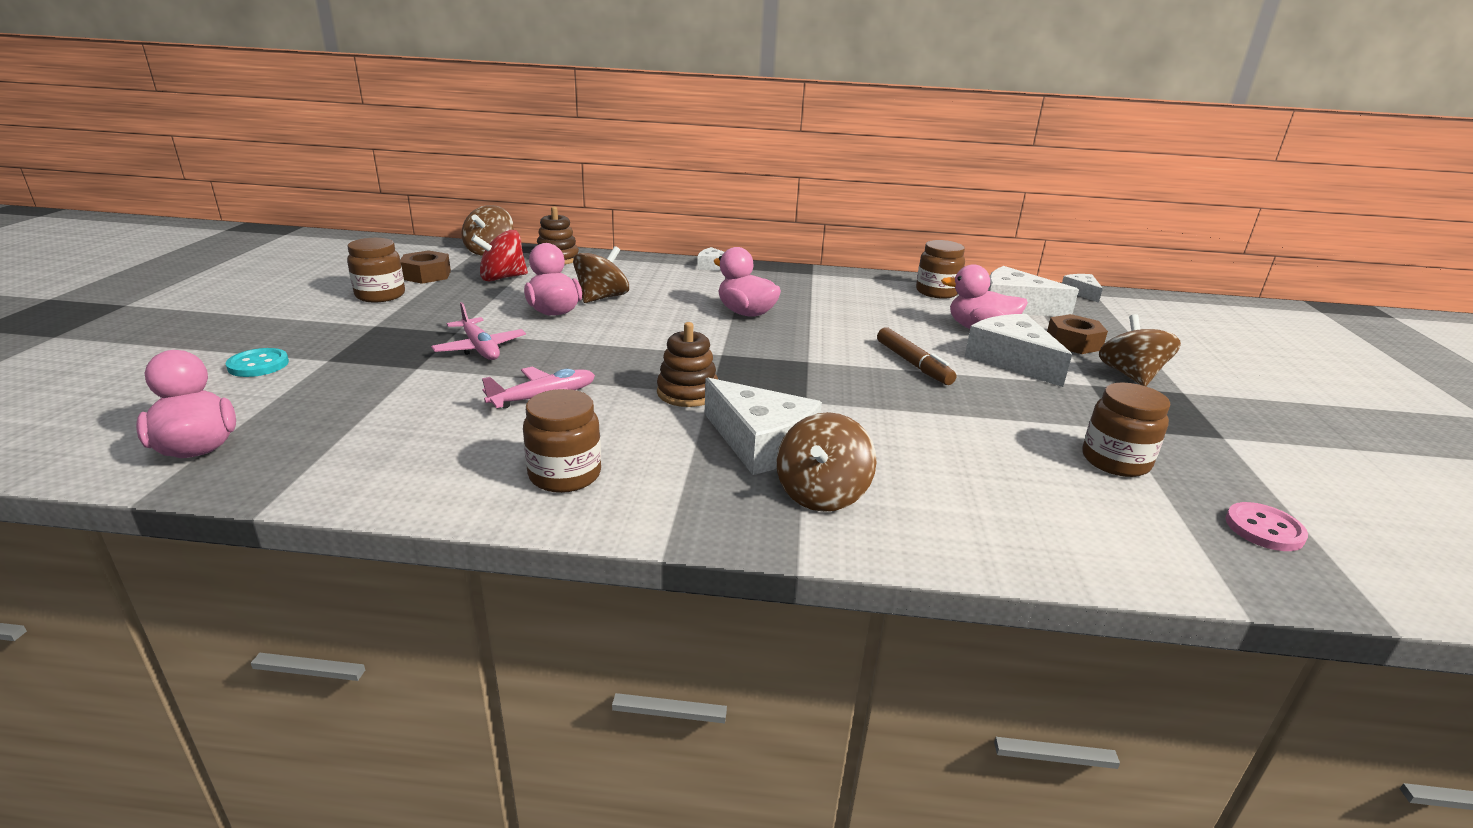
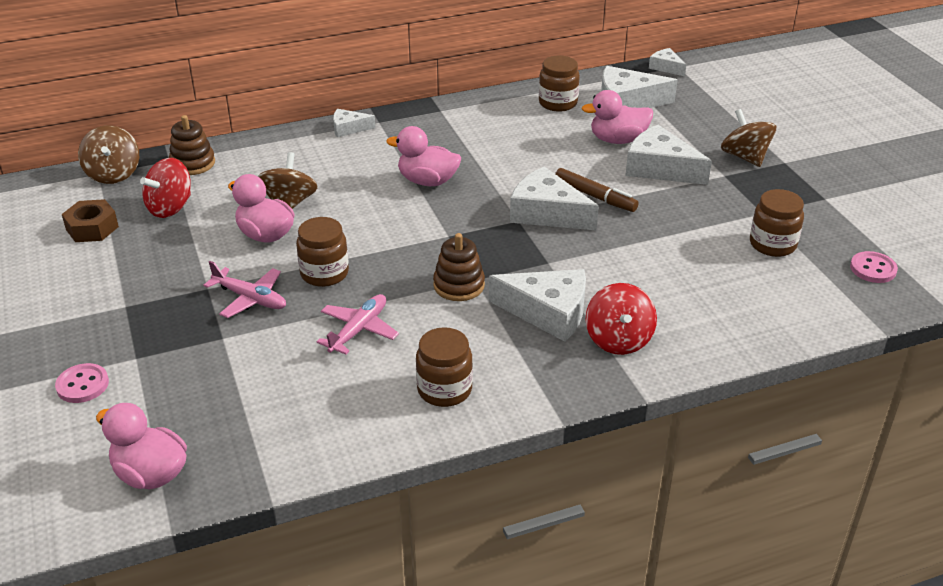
camera: 25 degrees left, 10 degrees up
turquoise button [226,348,289,377] -> pink button [55,363,109,403]
brown jar [347,238,405,302] -> brown jar moved to [296,217,349,287]
brown spinning top [777,412,877,512] -> red spinning top [586,283,657,355]
brown nut [1047,314,1108,354] -> none
none -> white cheese [510,166,599,231]

